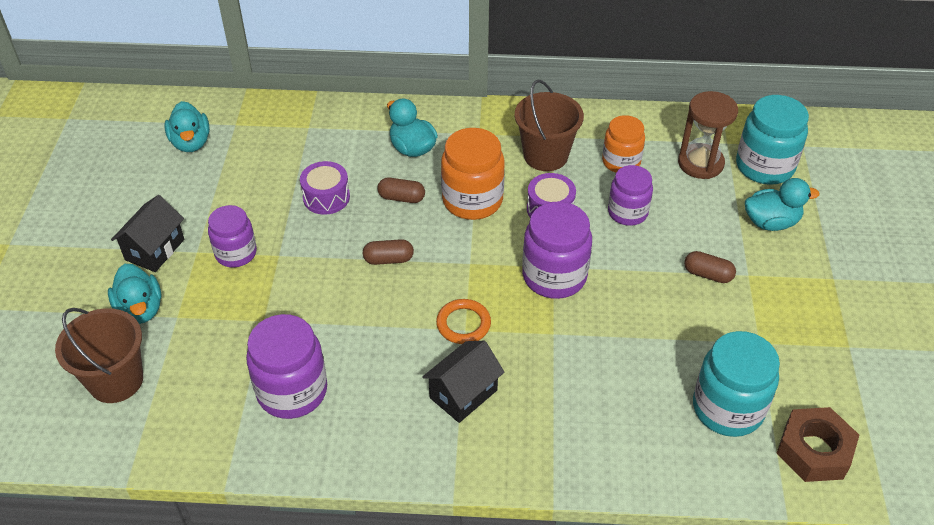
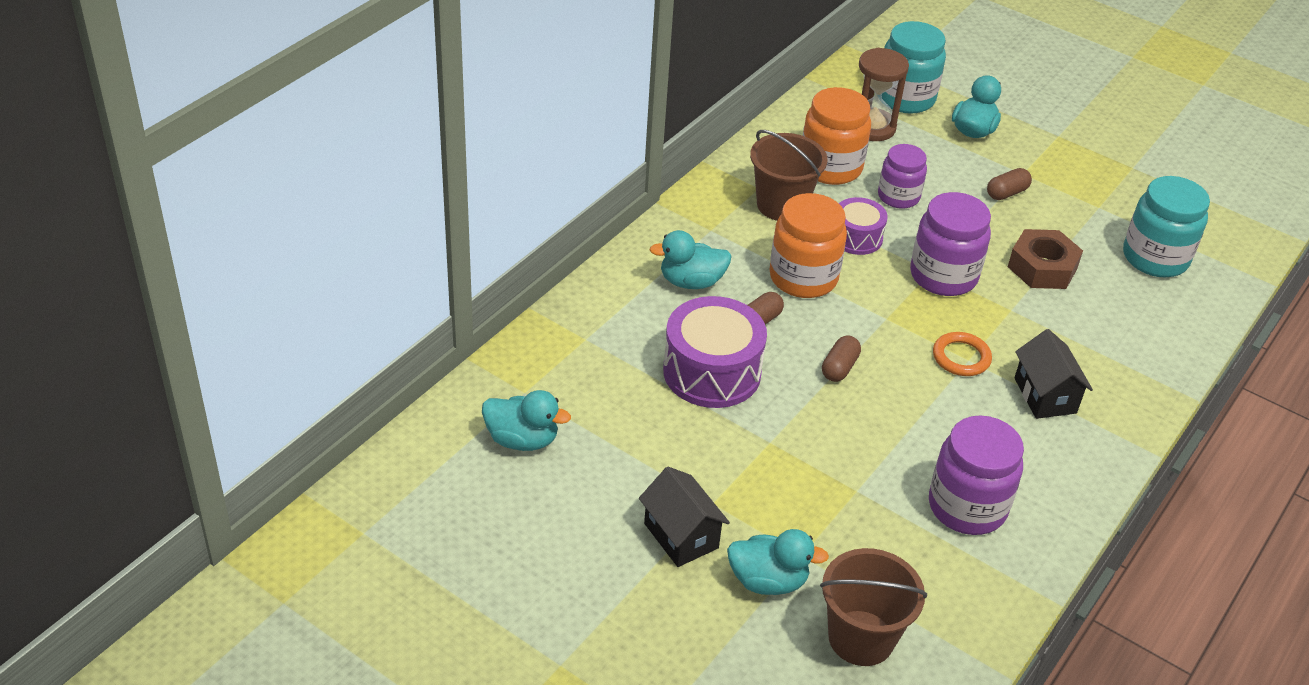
camera: 60 degrees left, 5 degrees down
purple jar [208,205,257,267] -> none
purple drum [300,161,350,215] -> purple drum [663,296,767,408], size x1.71
orange jar [602,115,645,173] -> orange jar [803,87,871,185], size x1.52
brown nut [776,407,859,482] -> brown nut moved to [1008,229,1083,289]

